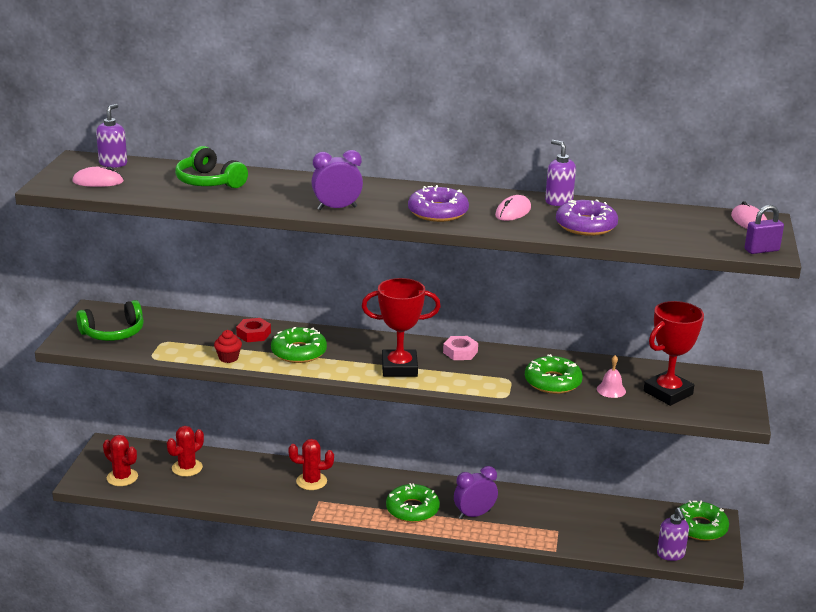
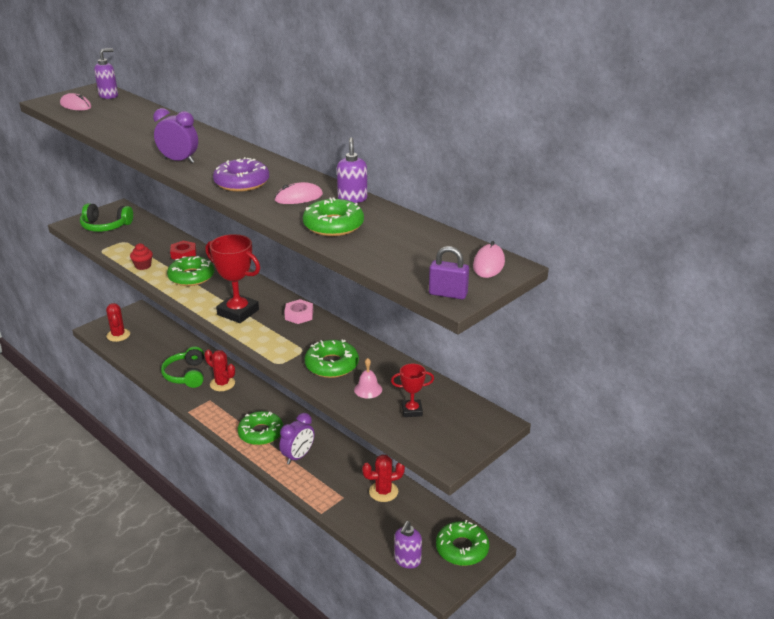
camera: 35 degrees right, 5 degrees up
red cactus [167,426,204,477] -> red cactus moved to [362,454,405,502]
green headphones [175,146,248,188] -> green headphones moved to [161,346,204,388]
purple clock [454,466,498,519] -> purple clock turned 120 degrees clockwise [279,413,314,464]
purple donut [556,199,618,236] -> green donut [303,197,364,236]
red trophy [643,301,704,406] -> red trophy [391,364,434,417], size x0.54

